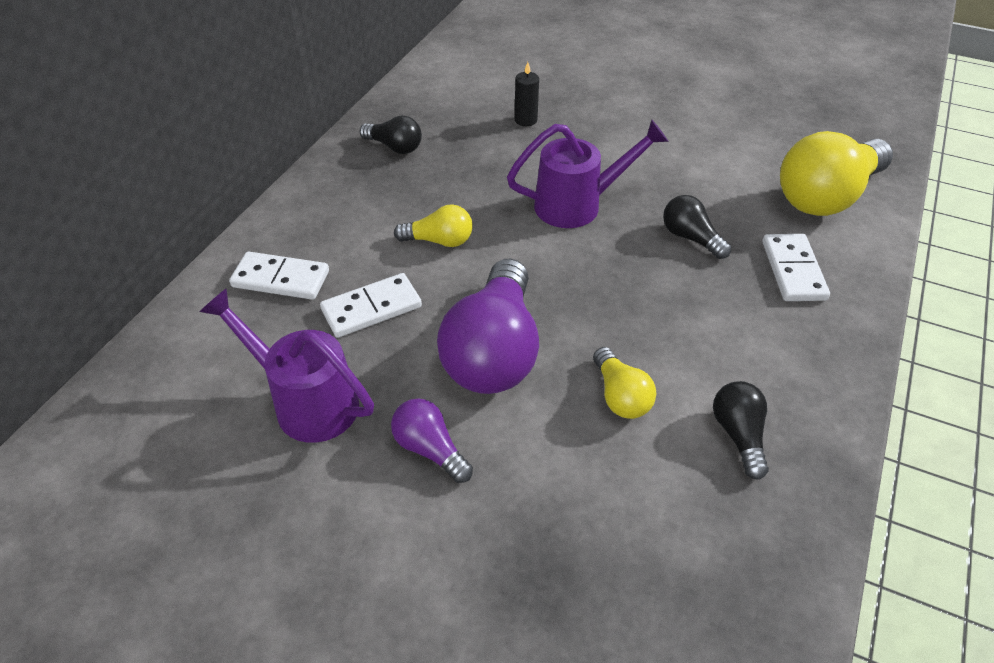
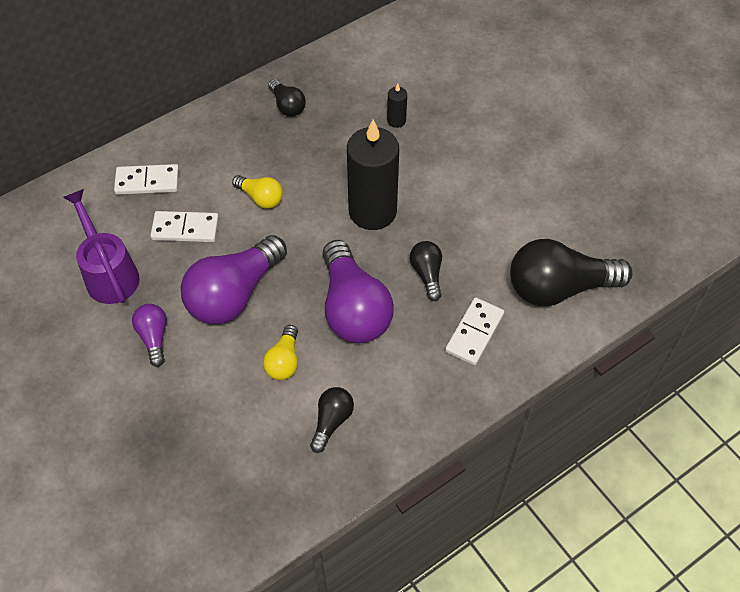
camera: 30 degrees right, 10 degrees up
white domino [229,251,329,300] -> white domino turned 45 degrees counterclockwise [114,164,179,195]
purple watering can [507,119,669,228] -> black candle [347,120,399,230]
yellow light bulb [780,131,893,216] -> black light bulb [510,239,633,306]
none -> purple light bulb [322,240,394,343]

